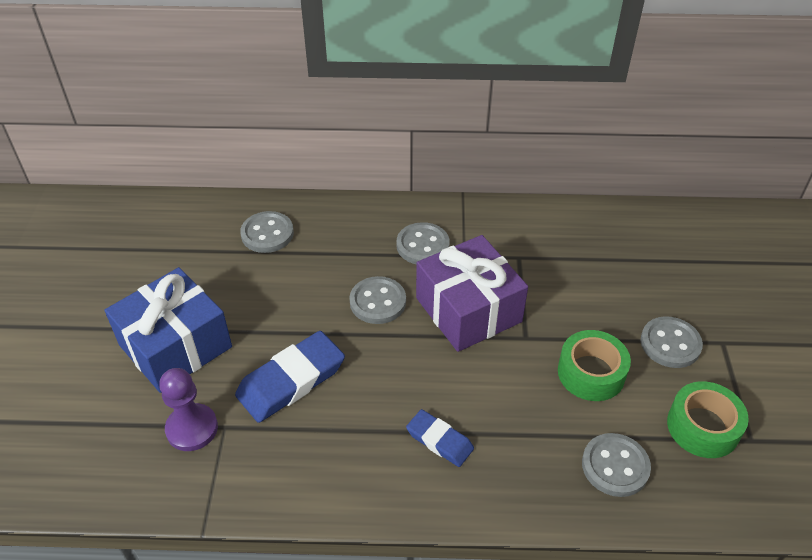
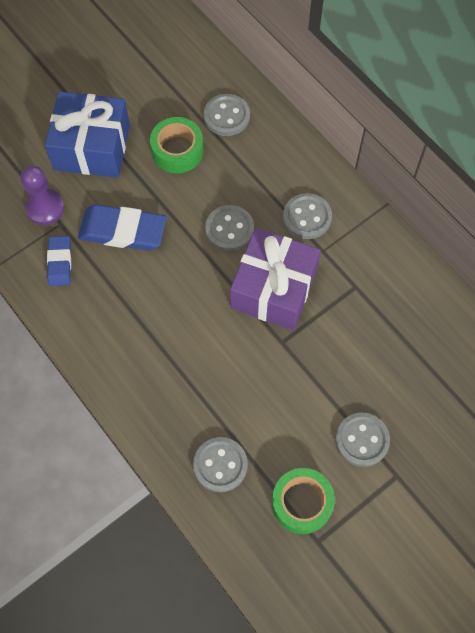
camera: 50 degrees right, 20 degrees up
blue eraser [406,409,474,467] -> blue eraser moved to [47,236,71,286]
green tape [558,330,631,401] -> green tape moved to [150,117,203,173]

